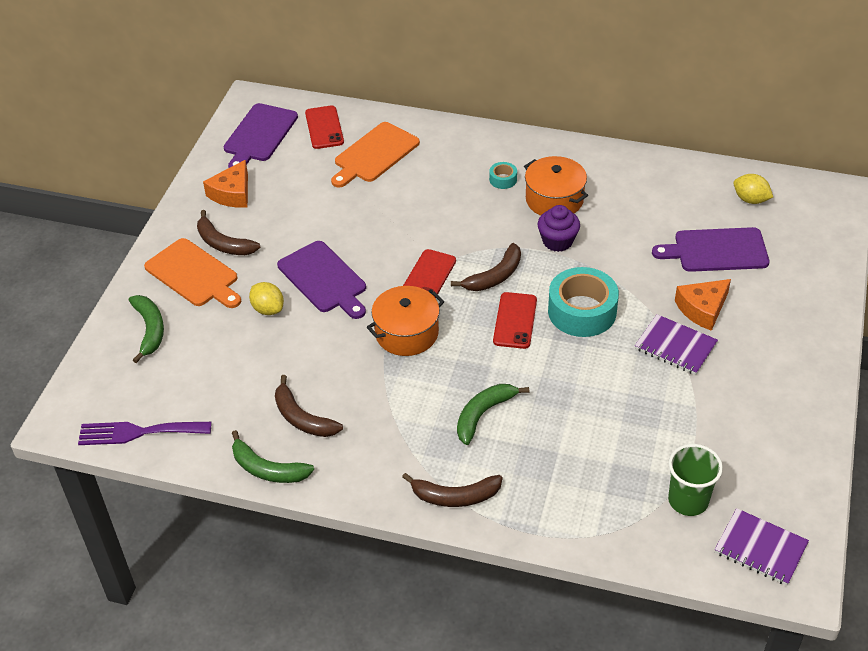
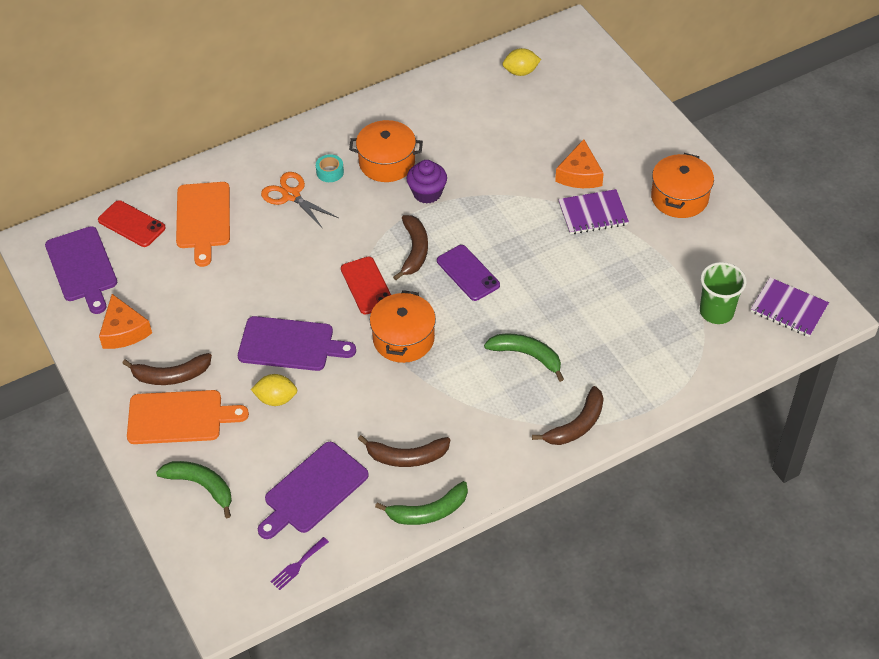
camera: 45 degrees left, 5 degrees up
purple fork [78,422,212,445] -> purple fork [270,537,329,590], size x0.53
green banana [457,384,529,445] -> green banana turned 120 degrees clockwise [484,334,564,382]
red phone [493,292,537,349] -> purple phone [437,245,500,301]
turquoise tape [548,267,619,337] -> none
purple cutting board [652,227,769,272] -> purple cutting board moved to [258,442,369,539]
purple notebook [715,508,809,585] -> purple notebook turned 45 degrees clockwise [751,277,829,337]
none -> orange scissors [261,172,339,229]
none -> orange pot [651,153,714,218]

